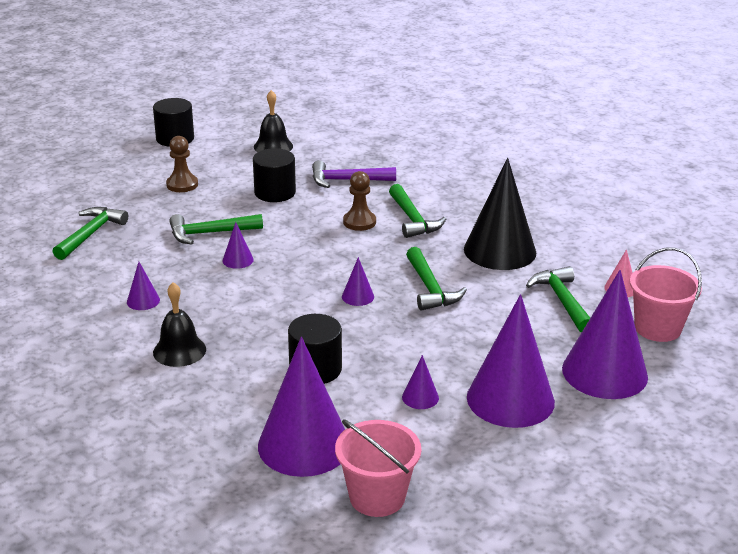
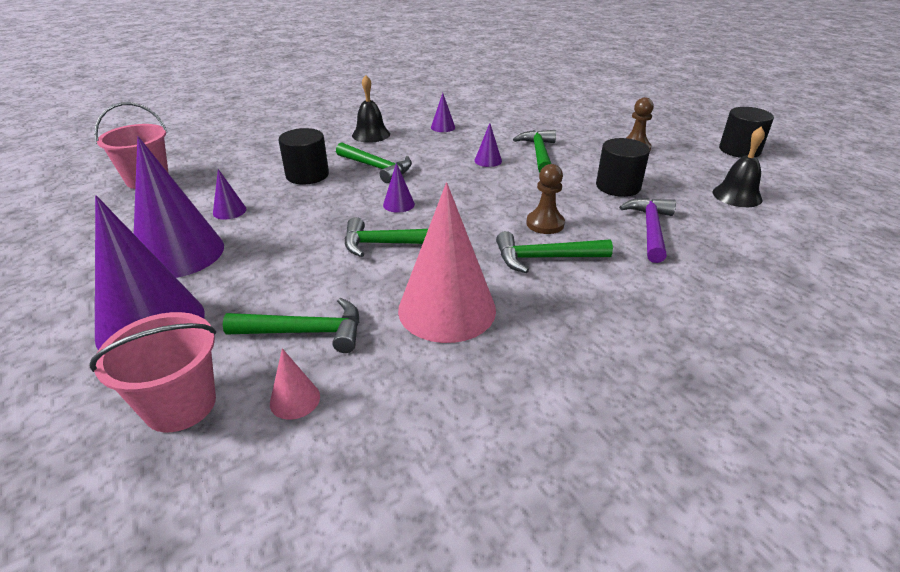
camera: 105 degrees right, 5 degrees up
green hammer [52,207,128,260] -> green hammer moved to [336,142,412,183]
purple cone [258,337,345,477] -> none
black cone [464,158,536,270] -> pink cone [398,183,496,343]

